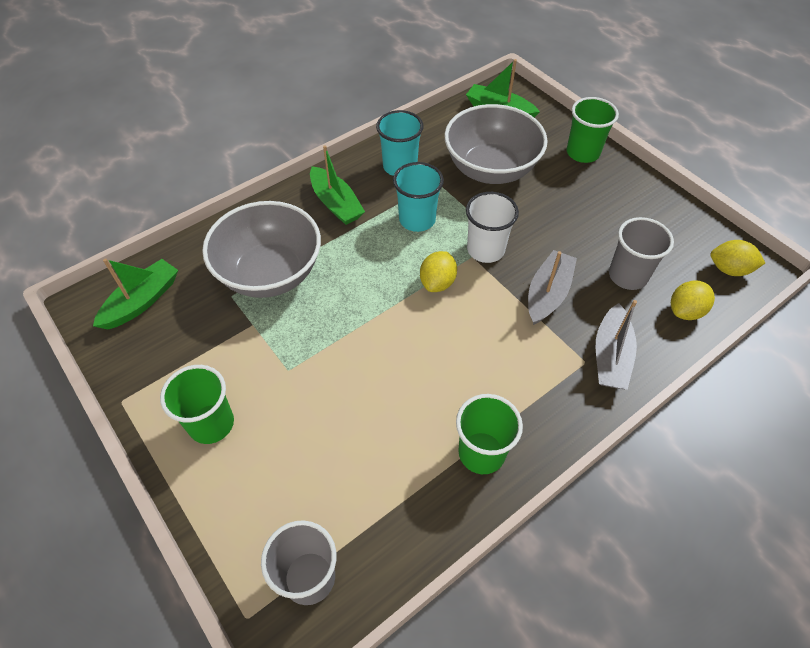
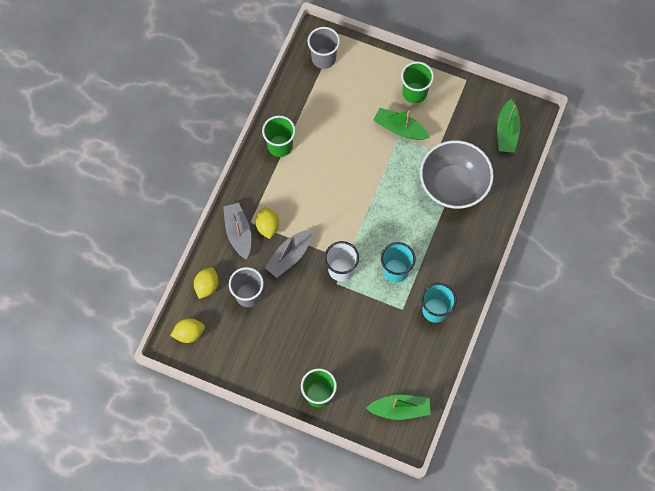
camera: 150 degrees right, 15 degrees up
green boat [310,145,365,225] -> green boat moved to [374,108,430,140]
yellow lemon [420,251,457,292] -> yellow lemon moved to [256,207,279,239]
grey bowl [444,104,548,184] -> none
grey boat [528,250,577,325] -> grey boat turned 45 degrees clockwise [265,229,312,278]

